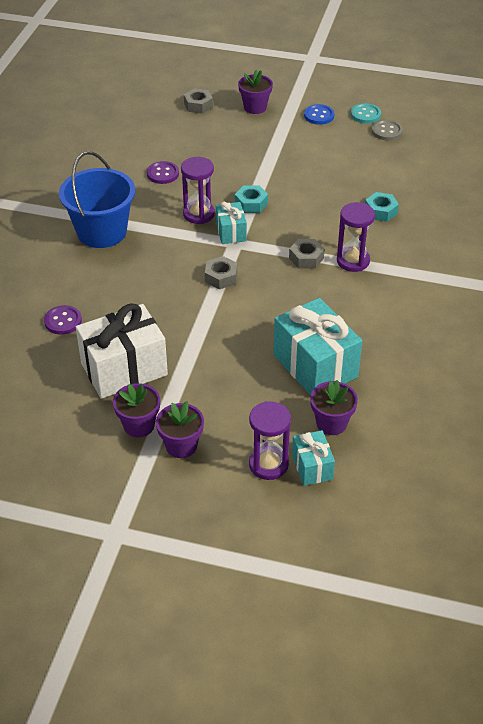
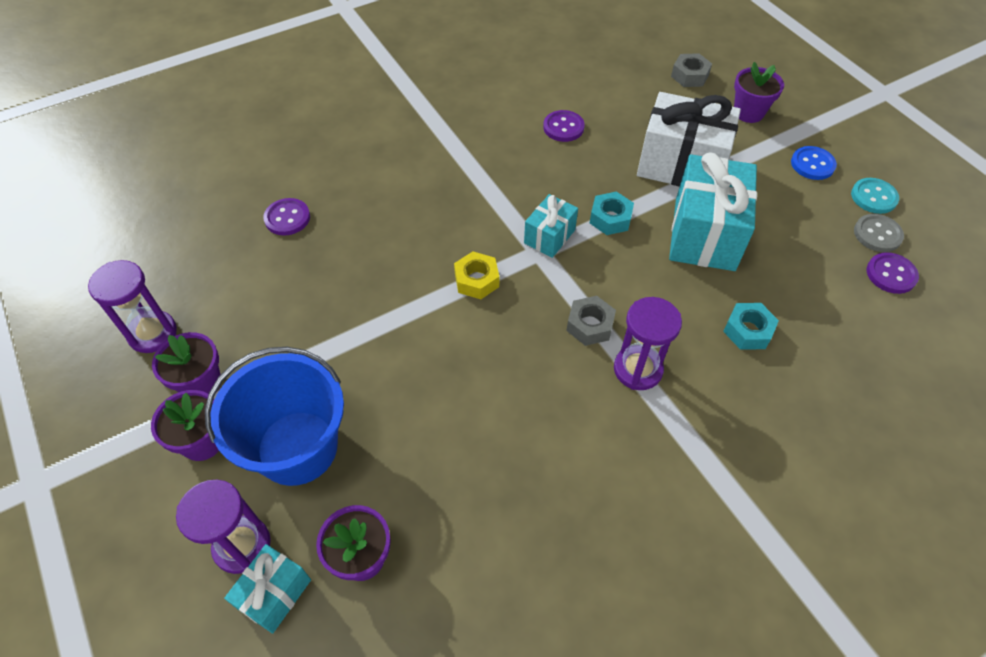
camera: 45 degrees right, 10 degrees up
blue bucket [59,151,135,248] -> blue bucket moved to [205,347,344,486]
white gift [76,303,168,399] -> white gift moved to [637,92,741,187]
purple hourglass [181,157,215,224] -> purple hourglass moved to [88,260,177,353]
grey nut [205,256,237,289] -> yellow nut [454,251,499,299]
turquoise gift [273,298,362,395] -> turquoise gift moved to [669,152,757,271]
none -> purple button [867,252,919,294]

